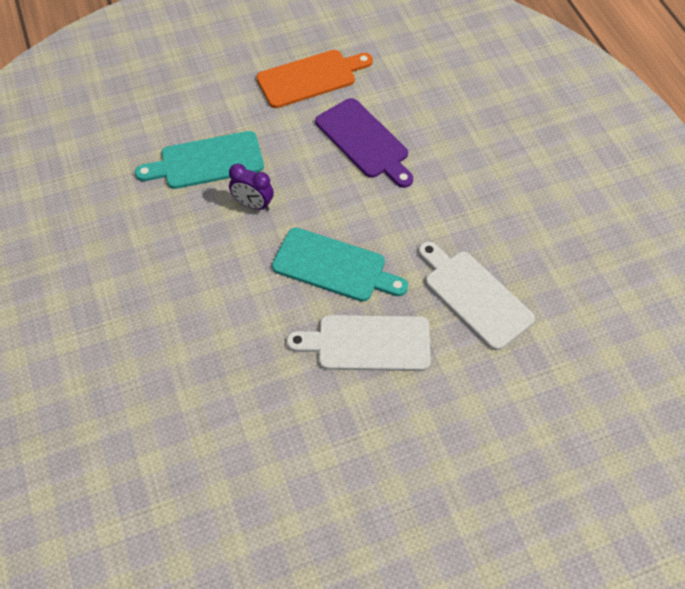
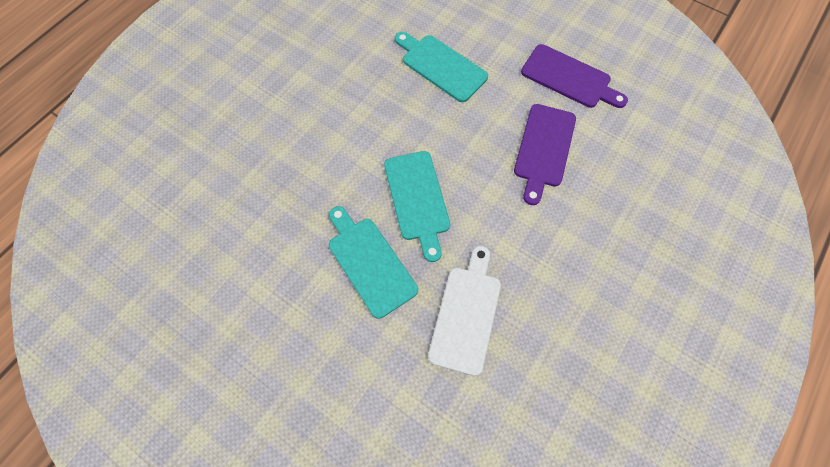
camera: 55 degrees right, 10 degrees up
purple clock [229,163,274,211] -> none
orange cutting board [256,50,373,108] -> purple cutting board [521,44,628,108]
white cutting board [286,315,431,371] -> turquoise cutting board [329,206,418,319]

